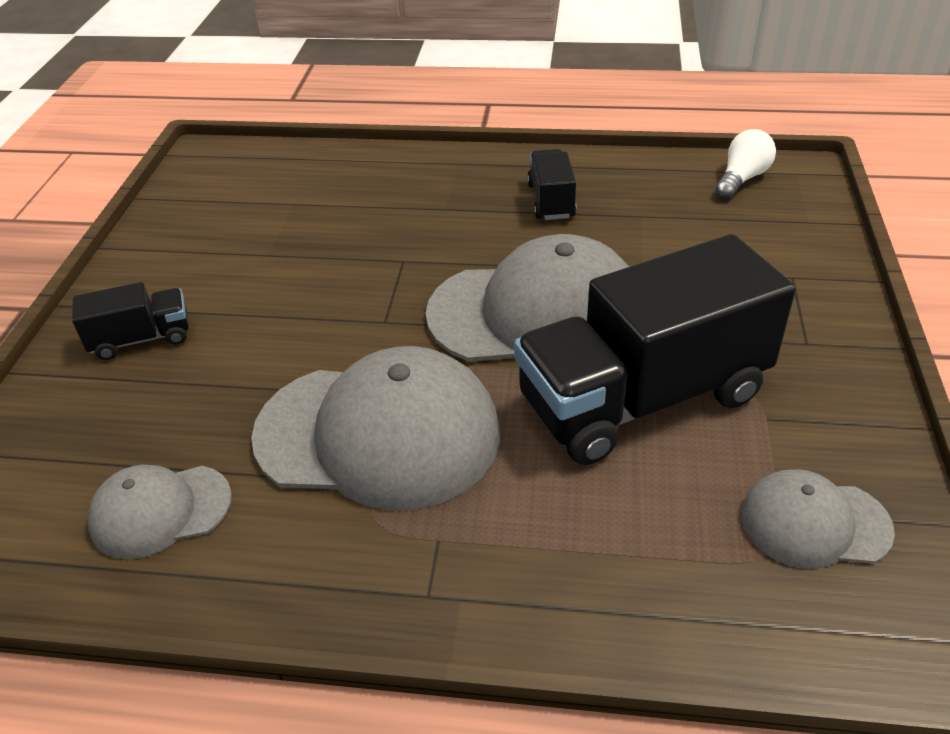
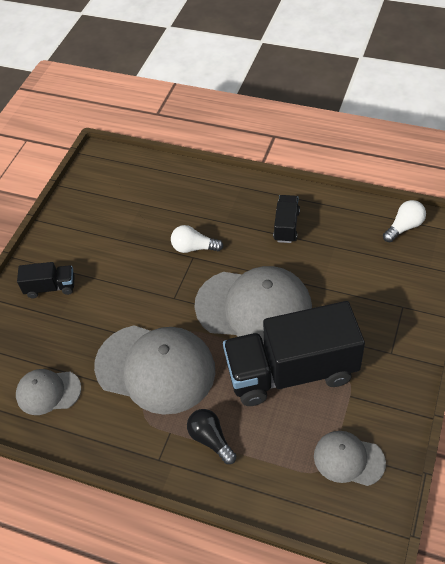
camera: 15 degrees right, 10 degrees up
none -> white light bulb [171,225,224,253]
none -> black light bulb [187,409,236,464]

